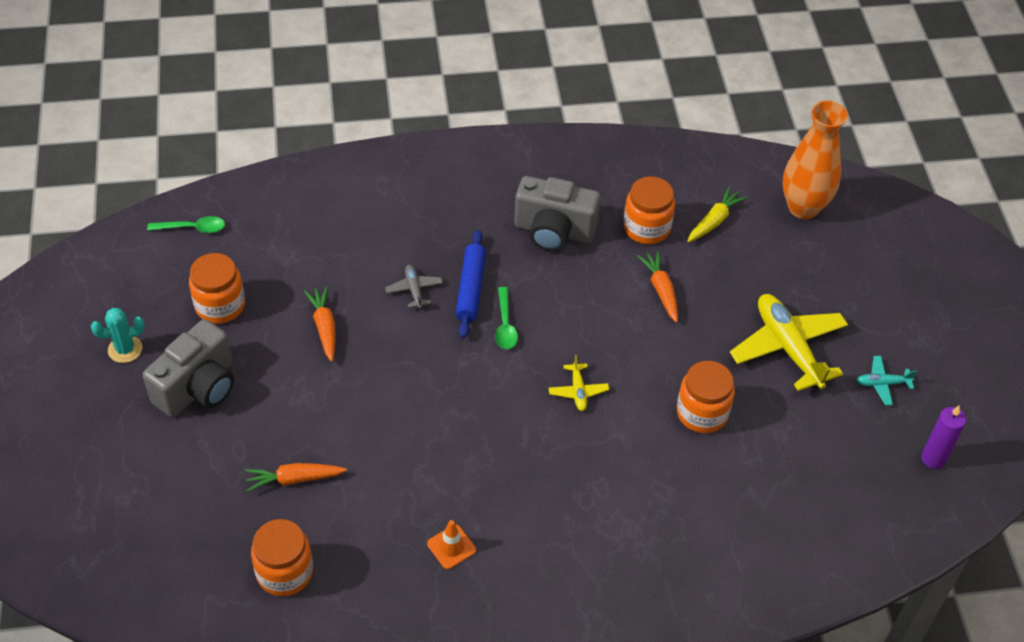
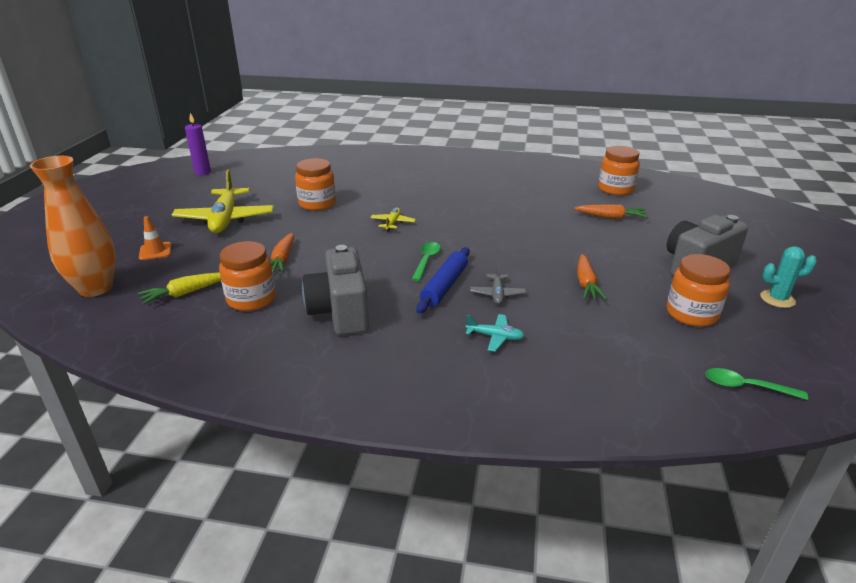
camera: 160 degrees left, 20 degrees down
orange traffic cone [427,520,476,569] -> orange traffic cone moved to [139,216,171,260]
grey camera [514,176,601,251] -> grey camera turned 135 degrees counterclockwise [302,245,369,335]
turquoise plane [857,356,917,405] -> turquoise plane moved to [466,314,525,352]

